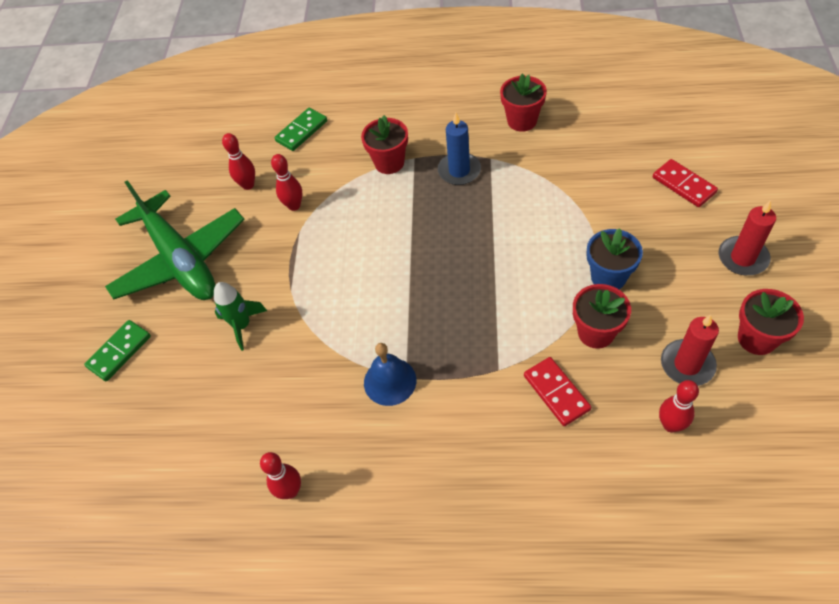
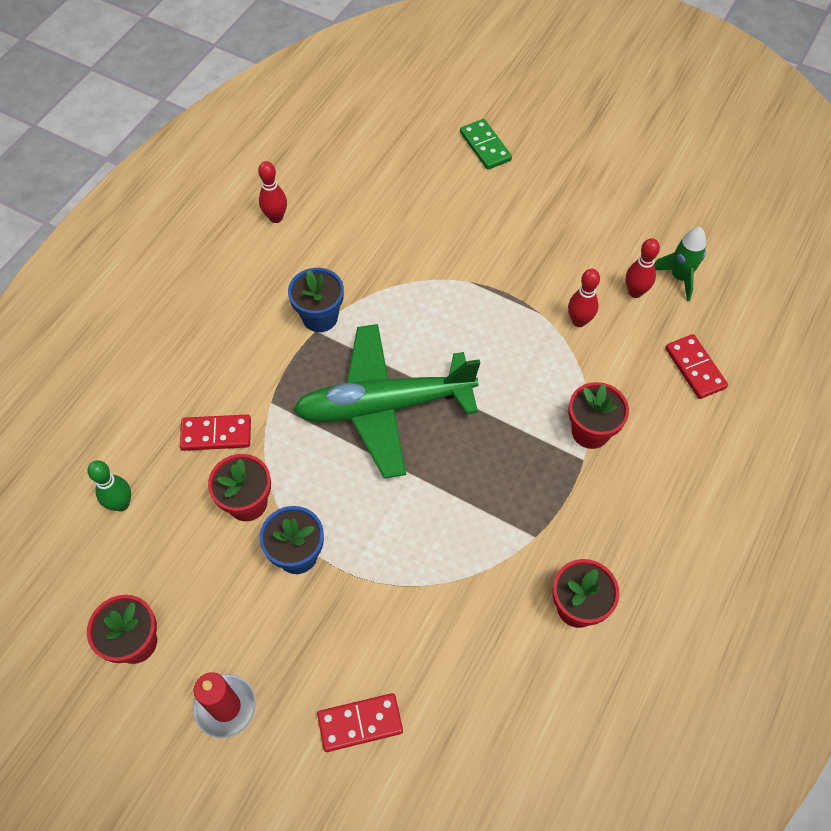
camera: 110 degrees right, 5 degrees up
green plane [105,180,245,300] -> green plane moved to [293,324,480,479]
green rocket [214,282,267,351] -> green rocket moved to [654,227,706,302]
green domino [275,108,327,151] -> red domino [665,334,728,399]
blue bell [364,343,416,406] -> blue flower pot [288,268,344,332]
blue candle [438,113,481,185] -> none
red bowling pin [659,380,699,432] -> green bowling pin [87,460,131,511]
red candle [661,315,719,386] -> none

